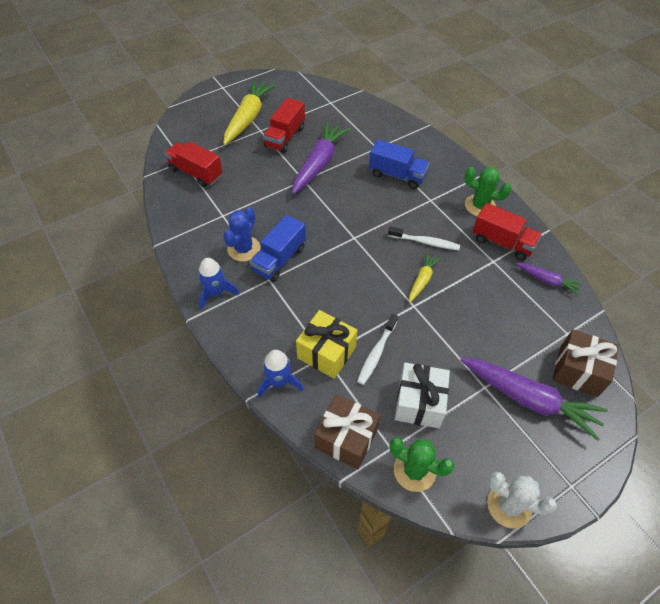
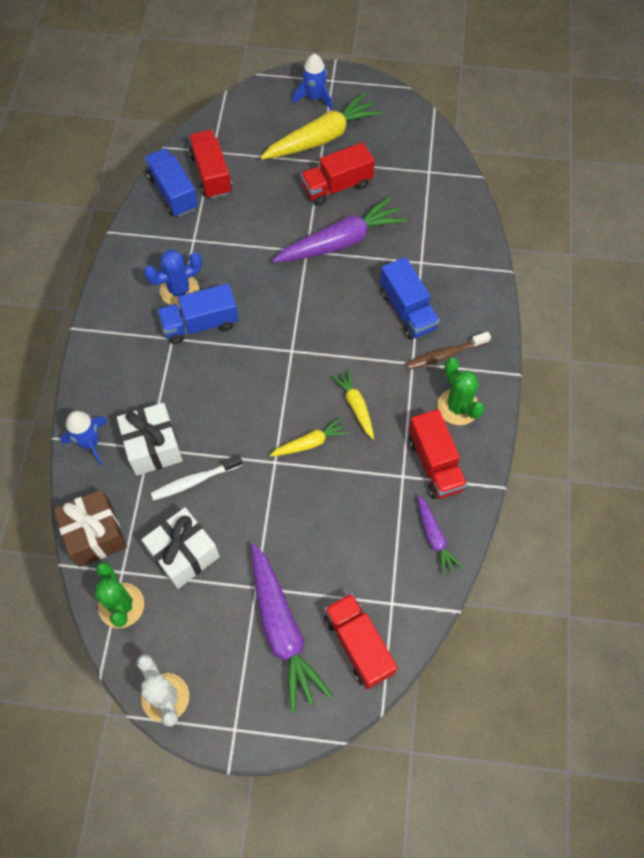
camera: 40 degrees right, 10 degrees up
blue rocket [198,258,239,310] -> blue rocket moved to [292,53,333,110]
yellow gift [296,310,357,379] -> white gift [117,403,183,476]
white toothbrush [388,226,460,250] -> yellow carrot [332,369,374,439]
brown gift [552,329,619,397] -> red truck [324,593,398,689]
none -> blue truck [144,148,198,217]
none -> brown toothbrush [405,332,491,370]

